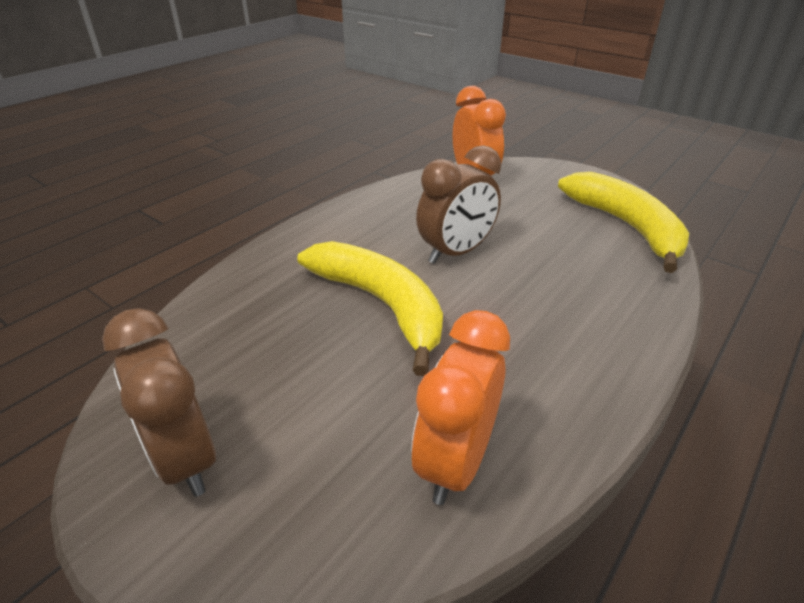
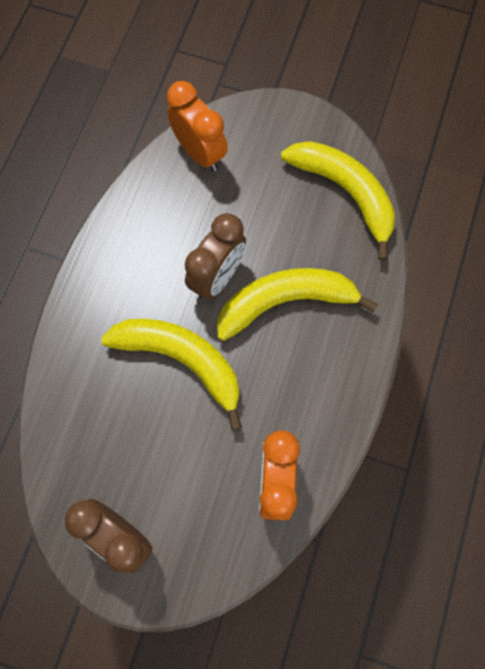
camera: 20 degrees left, 35 degrees up
none -> yellow banana [217,268,378,341]

